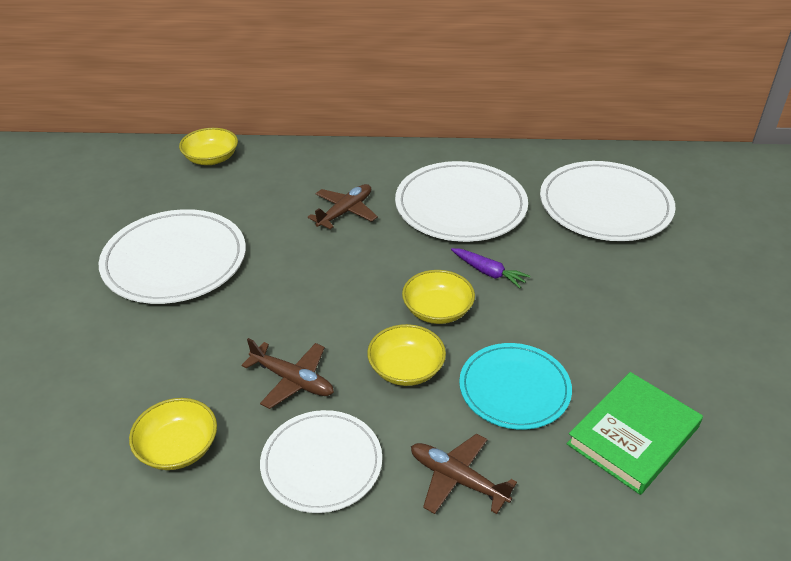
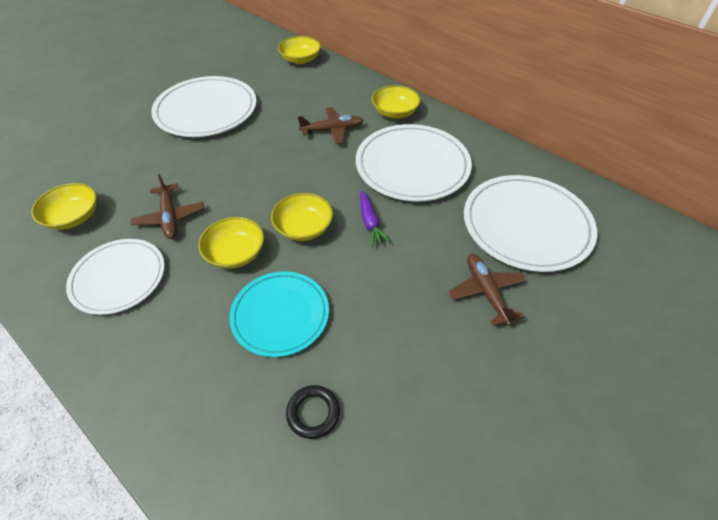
camera: 40 degrees right, 10 degrees up
brown plane [411,434,517,514] -> brown plane moved to [448,254,526,326]
green book [566,372,703,495] -> black ring [286,385,340,439]
none -> yellow bowl [372,85,421,118]

